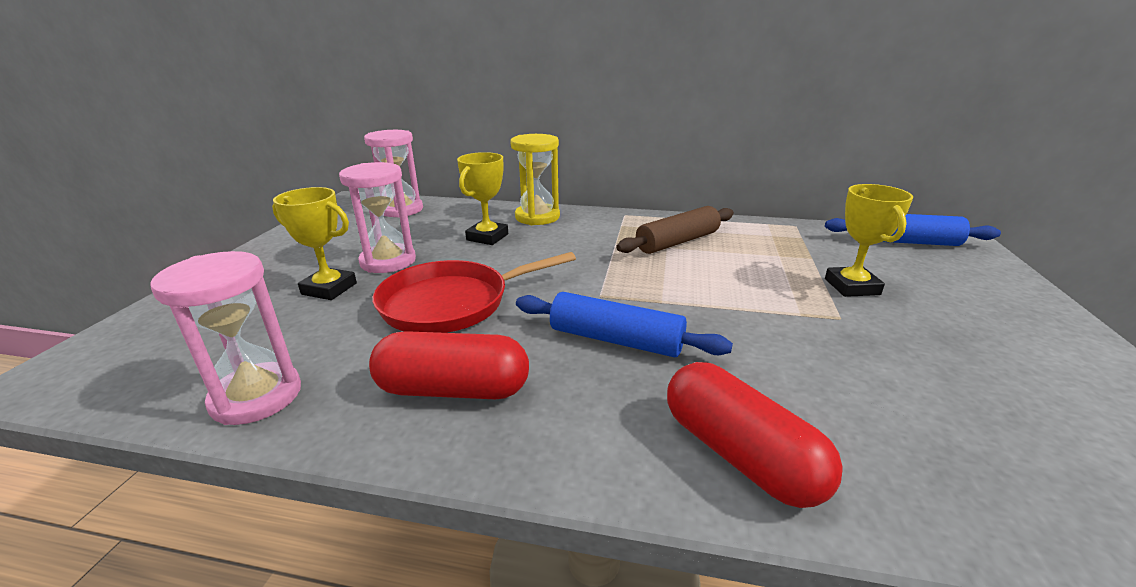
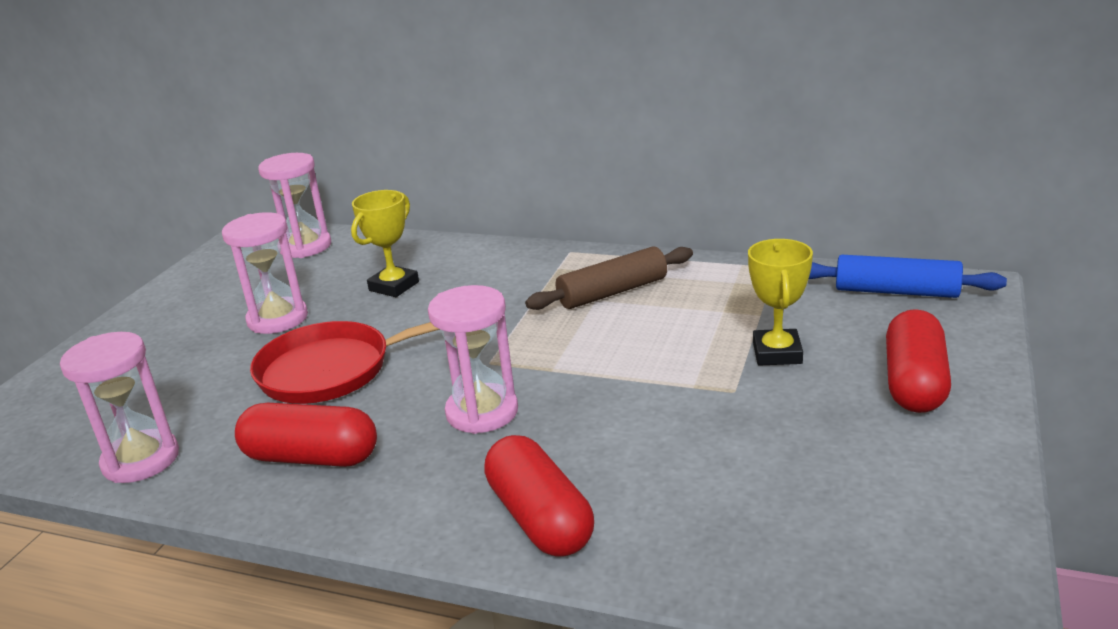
camera: 10 degrees right, 0 degrees up
yellow trophy [272,187,357,300] -> none
yellow hourglass [510,134,560,225] -> none
blue rolling pin [516,292,733,357] -> pink hourglass [428,285,518,434]
none -> red capsule [886,309,951,413]

